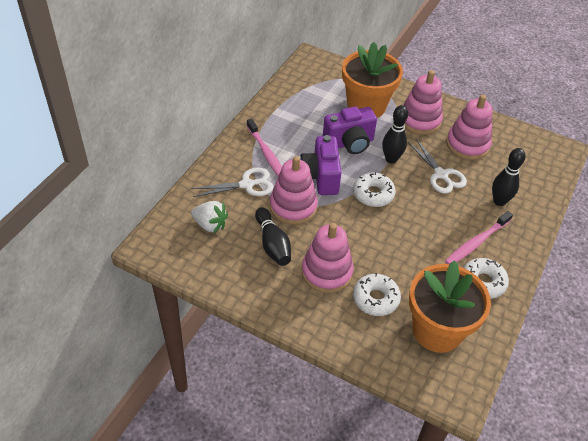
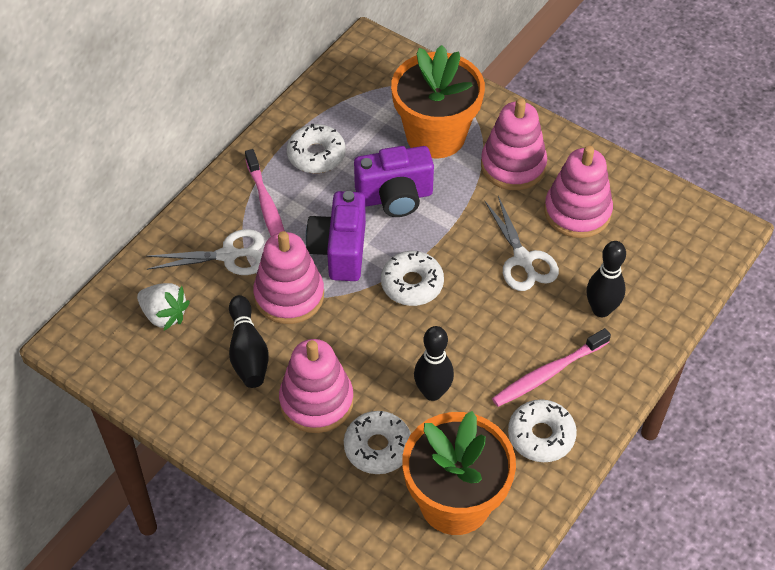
camera: 10 degrees right, 5 degrees up
black bowling pin [382,105,408,164] -> black bowling pin moved to [414,326,454,401]
none -> white donut [287,124,346,173]

